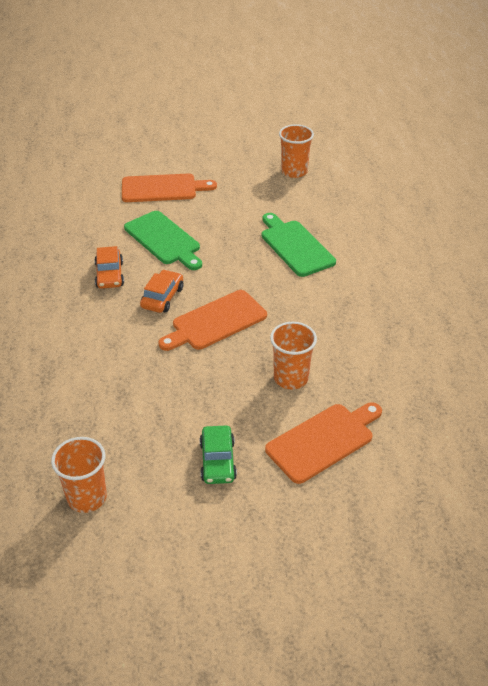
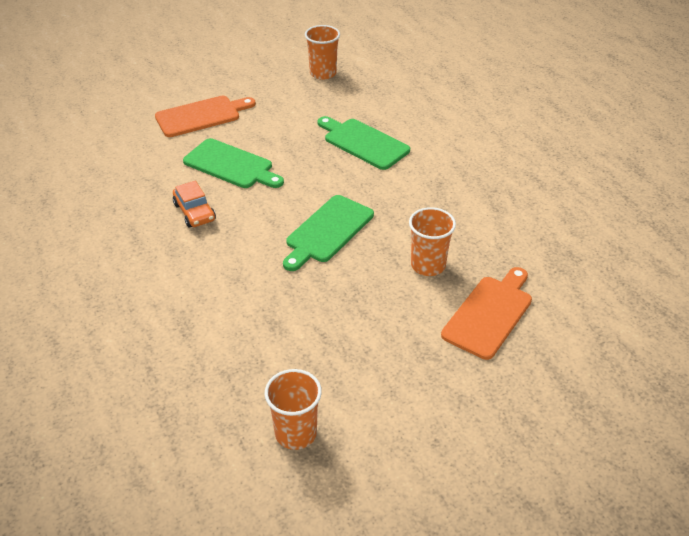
camera: 20 degrees left, 0 degrees up
orange car [140,270,184,313] -> none
orange cutting board [159,290,267,351] -> green cutting board [283,195,374,271]
green car [200,426,237,484] -> none

